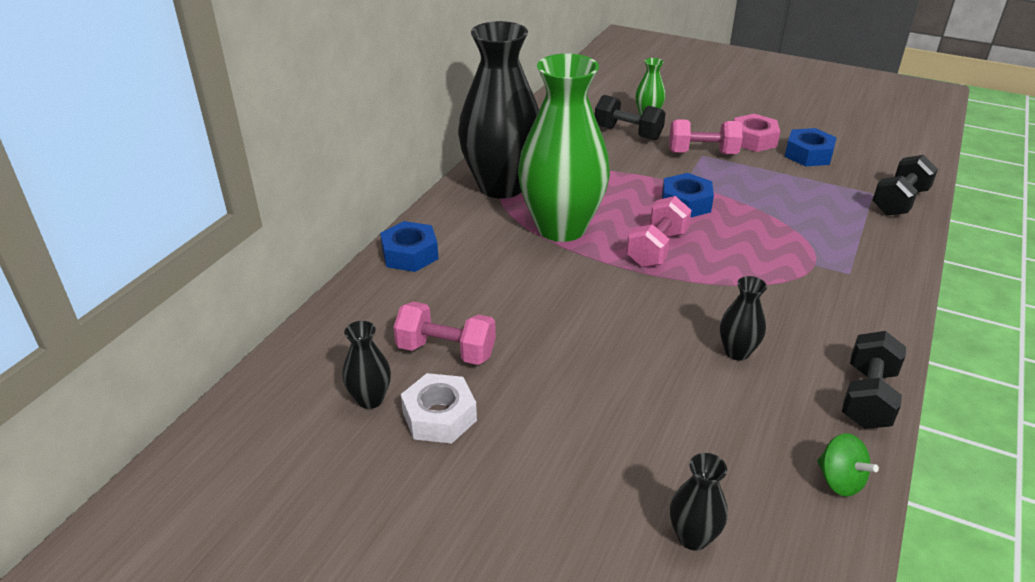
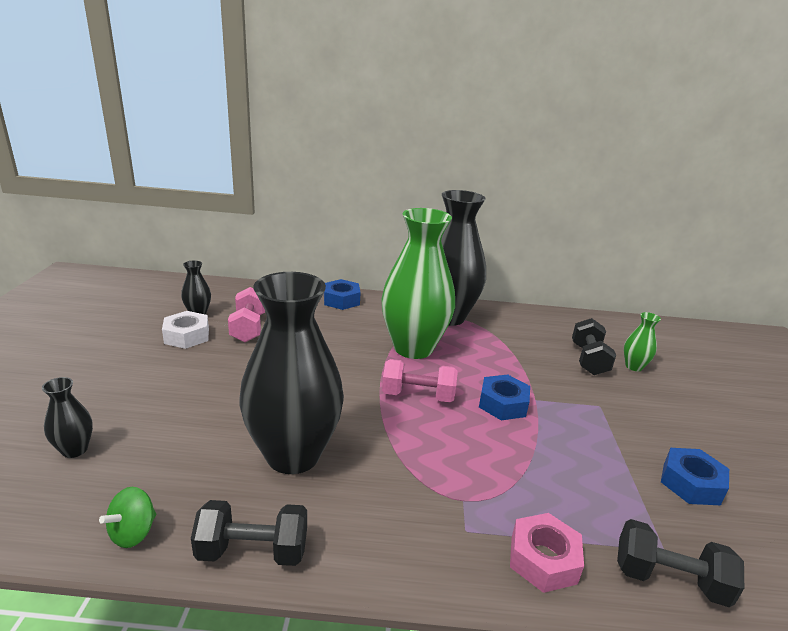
camera: 65 degrees right, 10 degrees down
pink dumbbell [669,119,742,154] -> none
black vase [720,276,767,361] -> black vase [239,272,344,474], size x2.42
pink nut [734,114,780,152] -> pink nut moved to [510,513,584,593]

